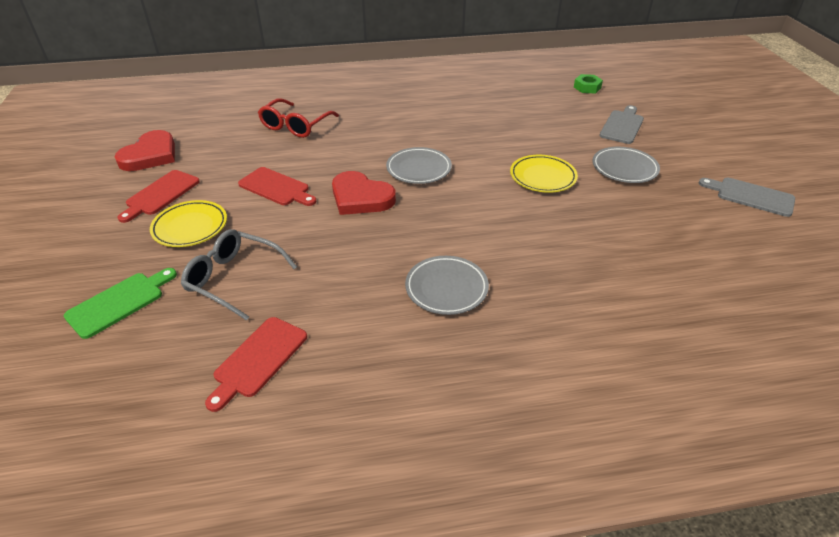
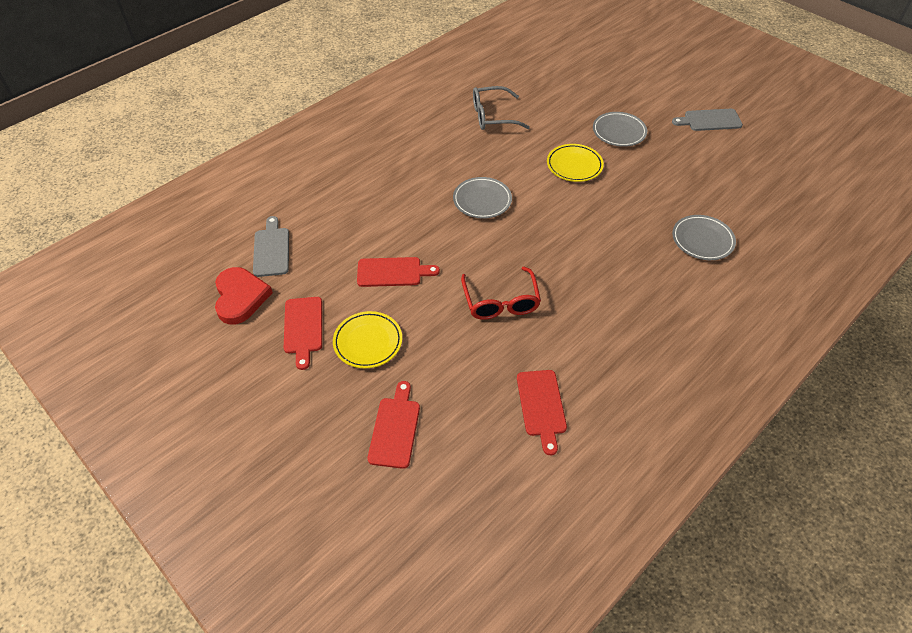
camera: 35 degrees left, 10 degrees up
green cutting board [64,268,177,339] -> red cutting board [368,381,420,469]
grey glasses [181,229,297,321] -> grey glasses moved to [473,86,530,130]
red glasses [258,98,339,138] -> red glasses moved to [461,267,541,320]
red heart [332,171,396,215] -> none
grey plate [405,256,489,315] -> grey plate moved to [672,215,736,260]
green nut [574,74,603,94] -> none
grey cutting board [600,105,644,144] -> grey cutting board moved to [253,216,289,277]

